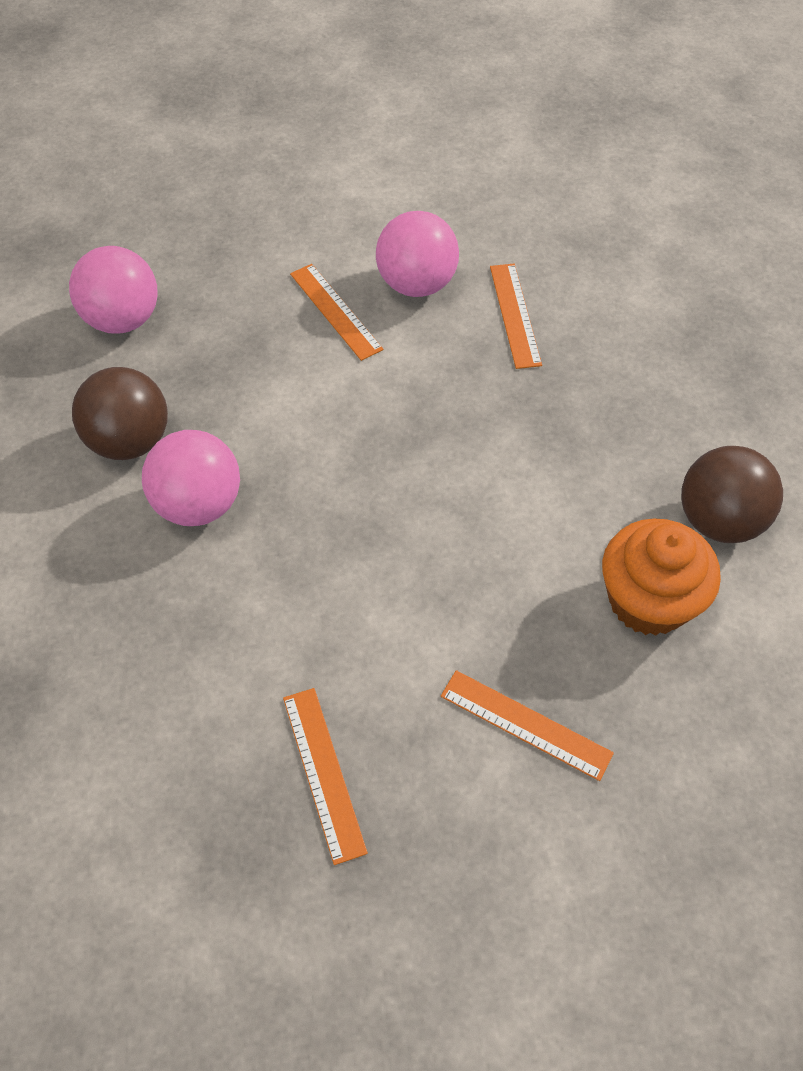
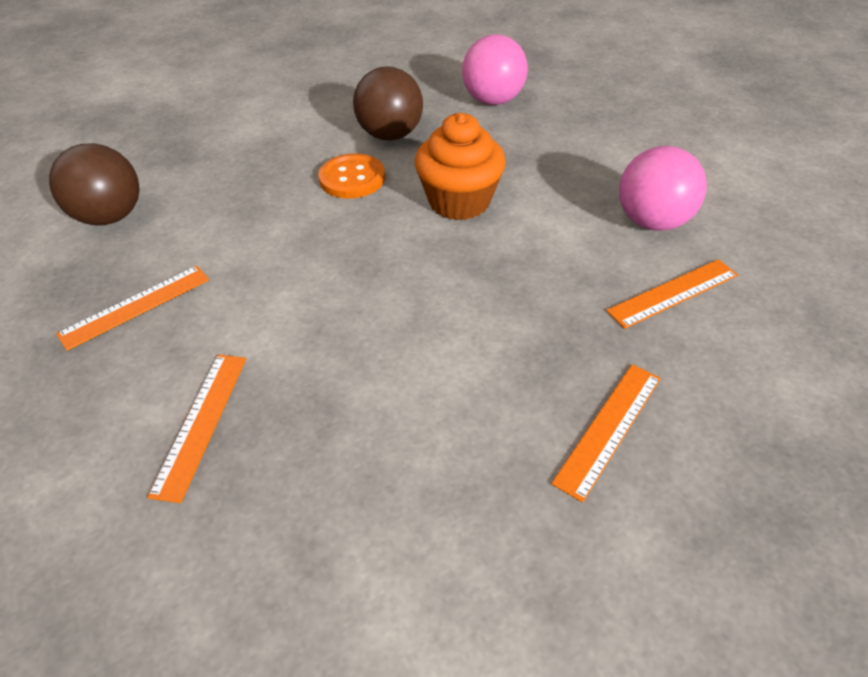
camera: 70 degrees right, 10 degrees down
pink ball [142,430,240,526] -> orange button [318,154,385,199]
orange ruler [290,264,384,361] -> orange ruler moved to [551,364,661,503]
orange cupcake [602,518,721,636] -> orange cupcake moved to [415,113,506,220]
brown ball [681,446,783,543] -> brown ball moved to [49,143,140,225]

